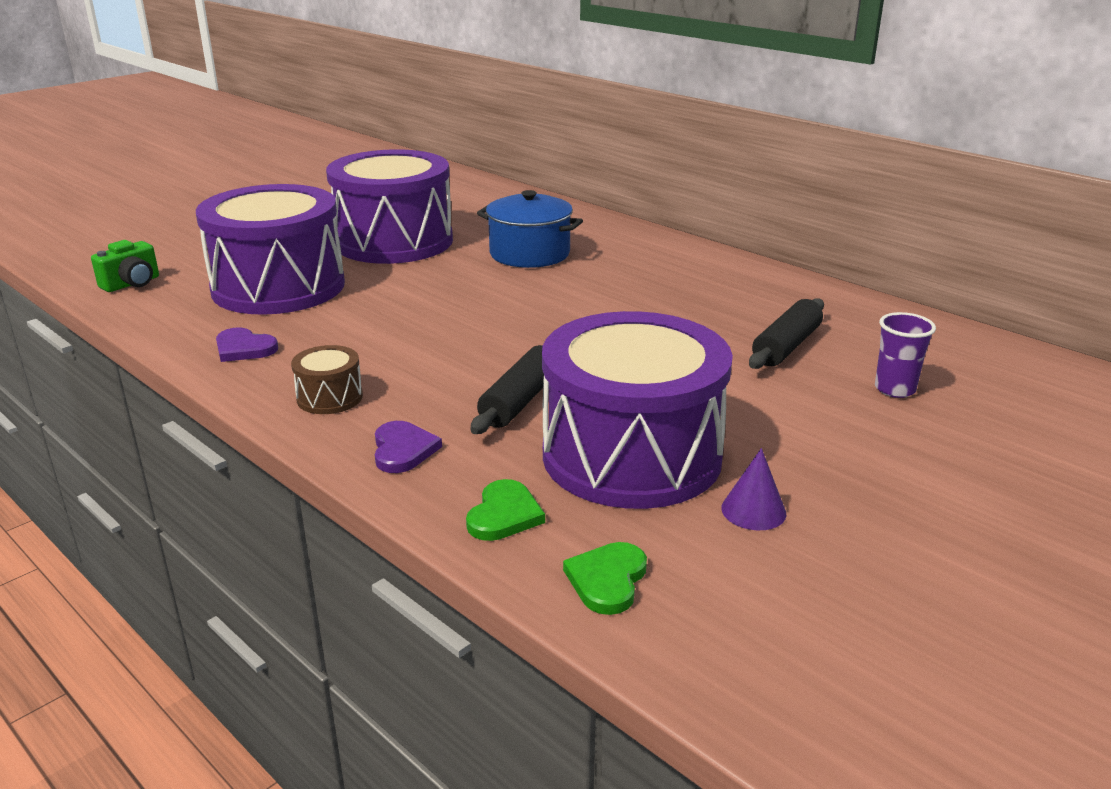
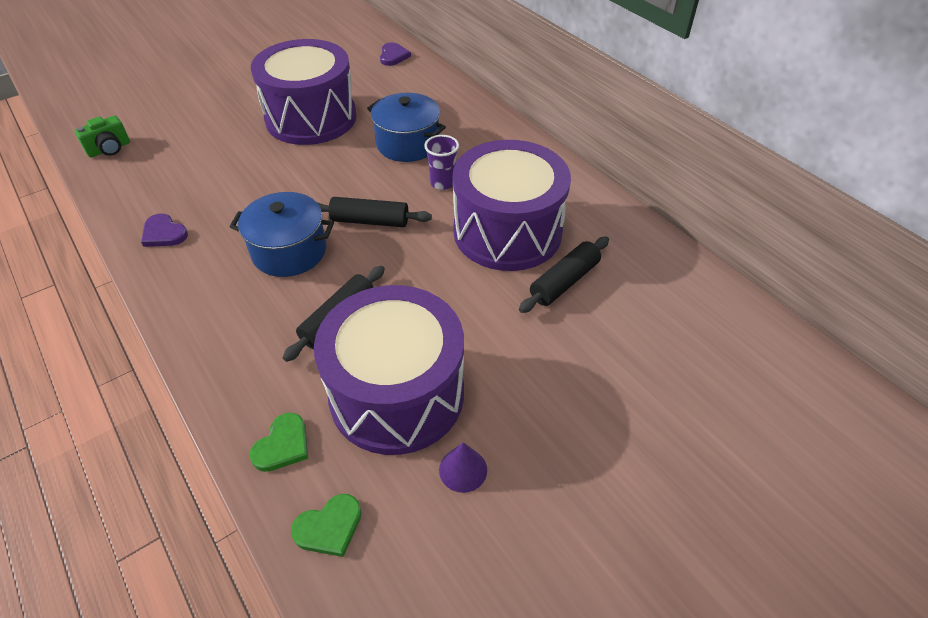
camera: 10 degrees right, 20 degrees up
purple drum [196,184,345,315] -> purple drum moved to [453,140,571,271]
brown drum [291,345,363,414] -> none
purple heart [375,421,442,473] -> purple heart moved to [380,42,411,66]
green heart [563,542,647,615] -> green heart turned 150 degrees counterclockwise [291,494,362,557]
purple cup [875,312,936,398] -> purple cup moved to [424,135,459,190]
none -> blue pot [230,192,334,277]
none -> black rolling pin [317,197,432,227]

